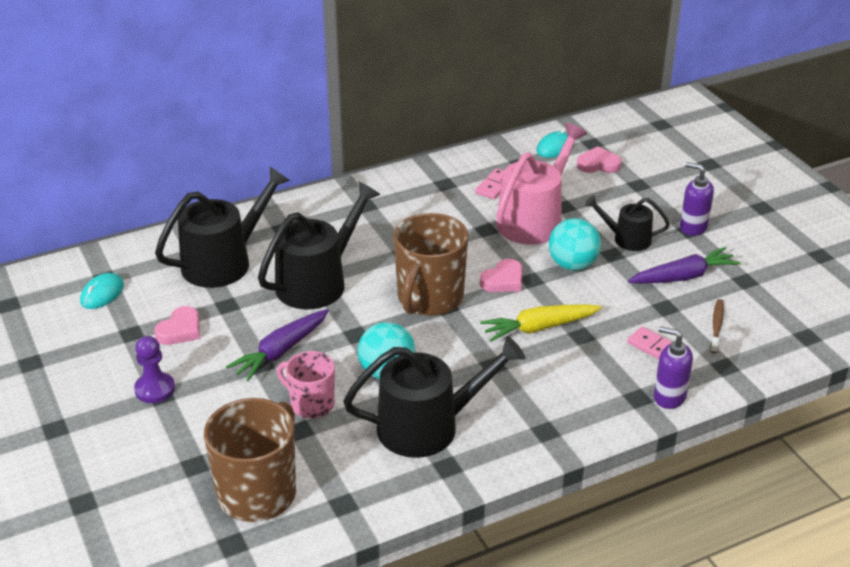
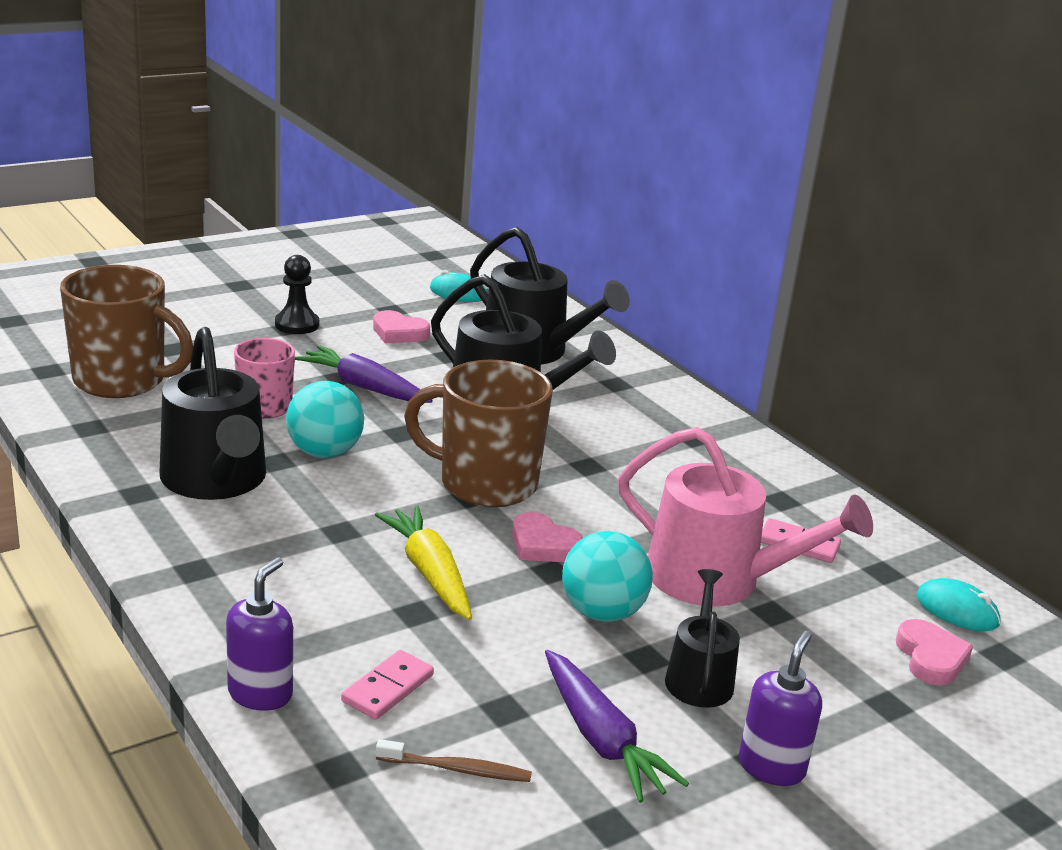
camera: 80 degrees right, 10 degrees down
purple pawn [134,336,175,403] -> black pawn [275,255,319,334]

